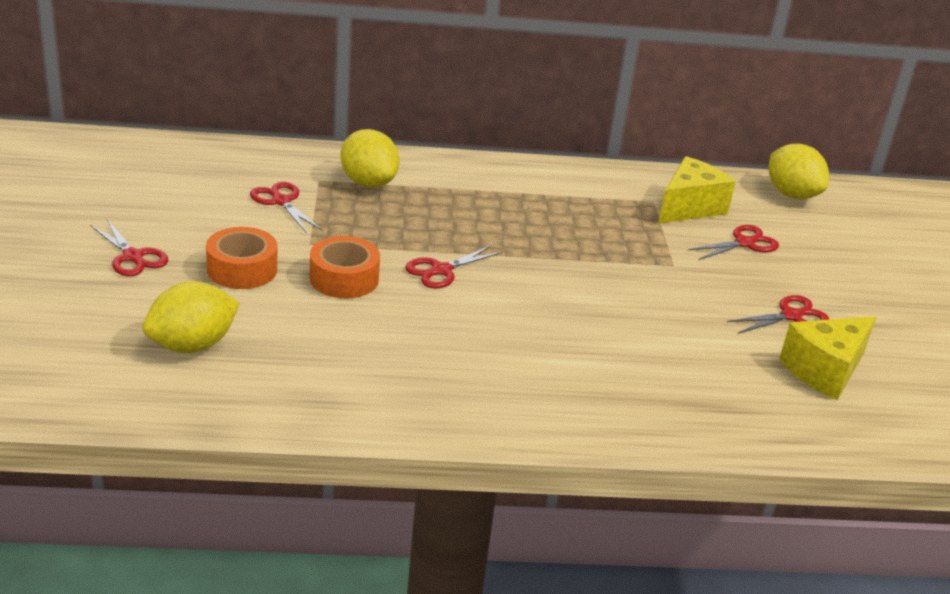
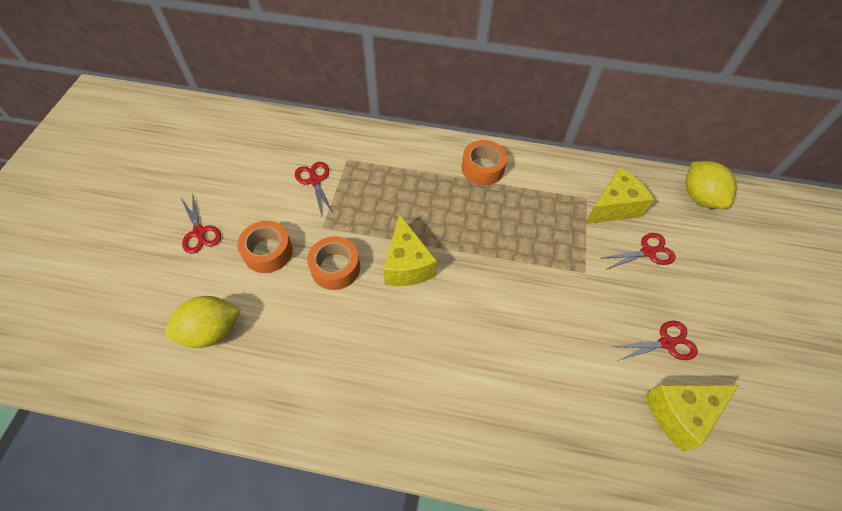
camera: 15 degrees right, 25 degrees up
yellow lemon [340,129,400,188] -> none
red scissors [405,245,503,288] -> yellow cheese [383,214,437,286]
none -> orange tape [462,140,507,185]

